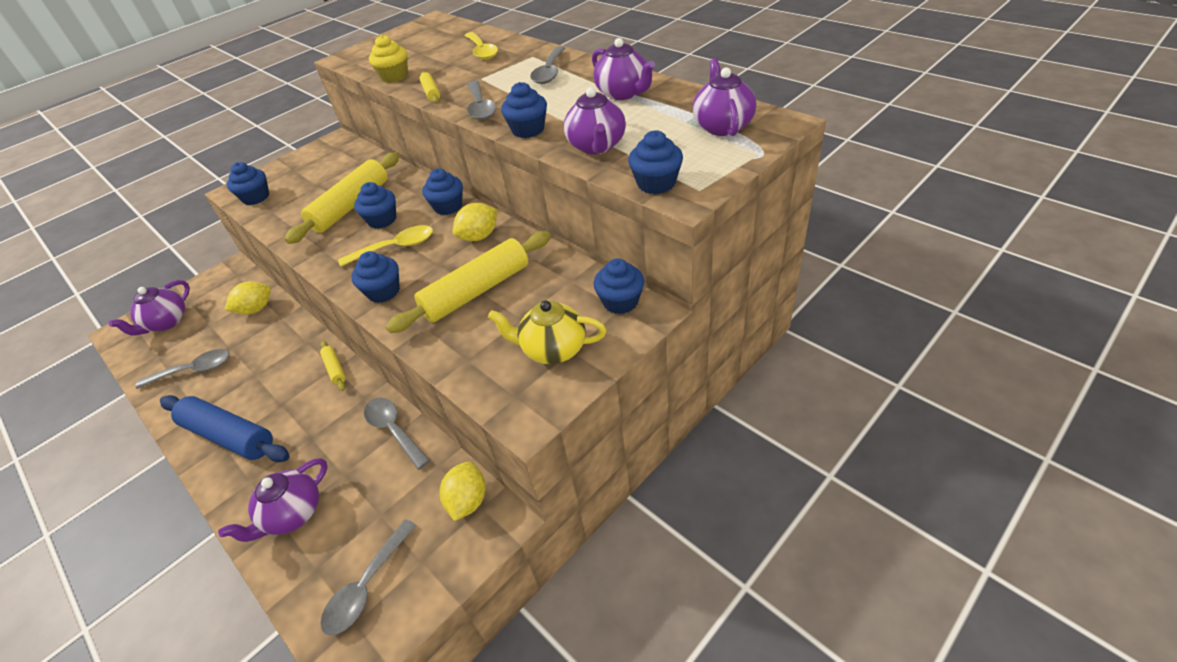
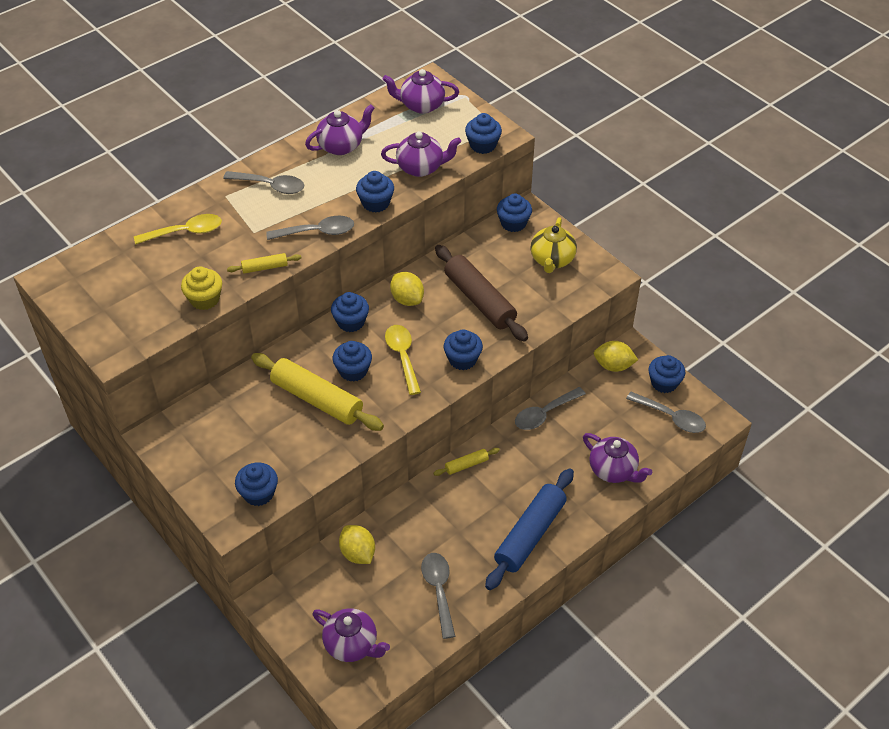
camera: 90 degrees left, 5 degrees up
yellow rolling pin [386,231,551,333] -> brown rolling pin [435,245,528,342]
none -> blue cupcake [648,355,685,393]

